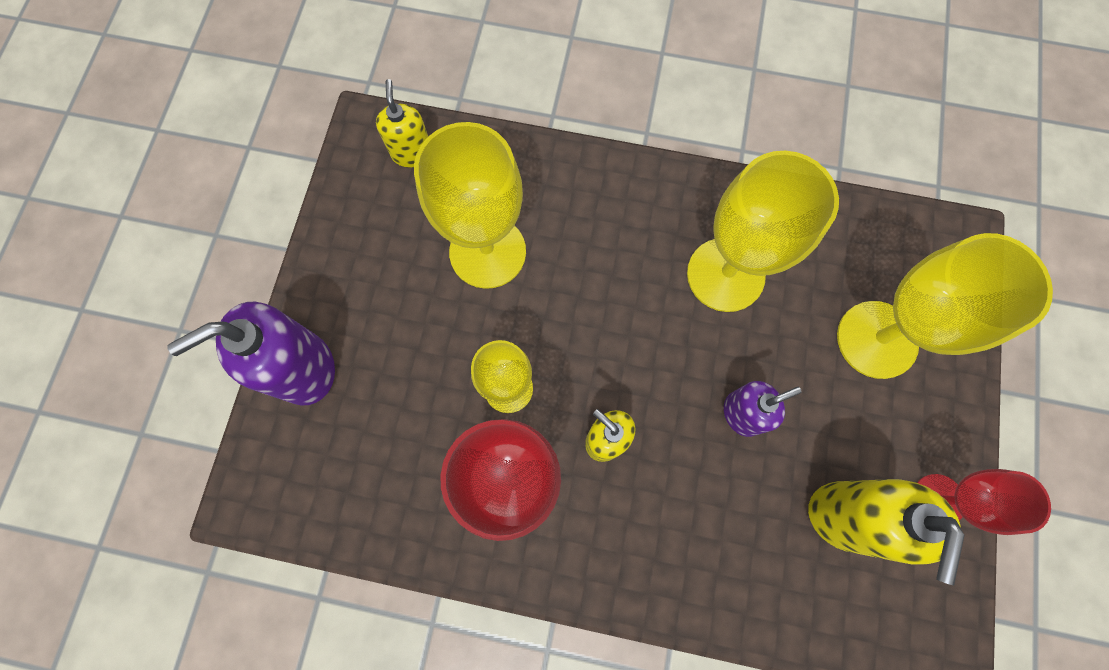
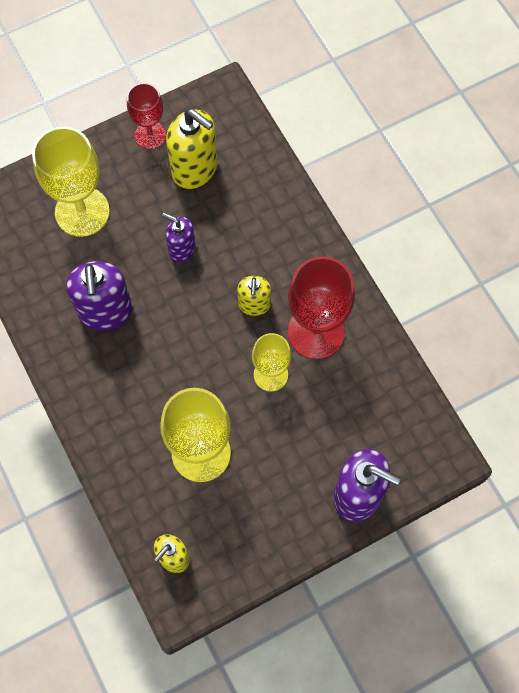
camera: 130 degrees left, 5 degrees down
yellow goblet [687,151,839,312] -> purple soap dispenser [66,261,132,330]
yellow soap dispenser [808,479,965,585] -> yellow soap dispenser turned 60 degrees clockwise [166,109,217,189]

